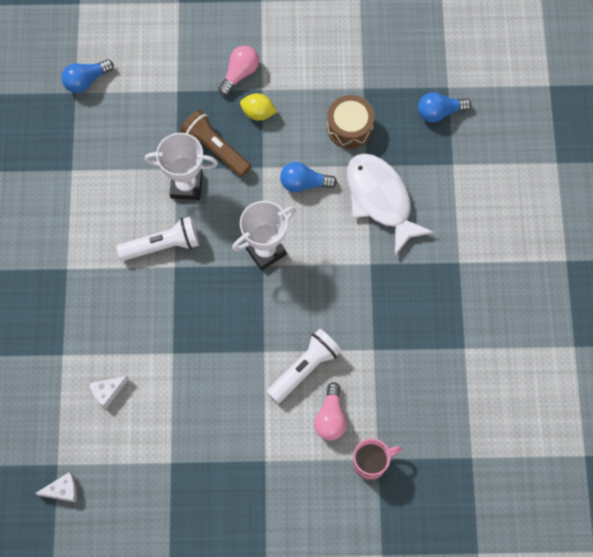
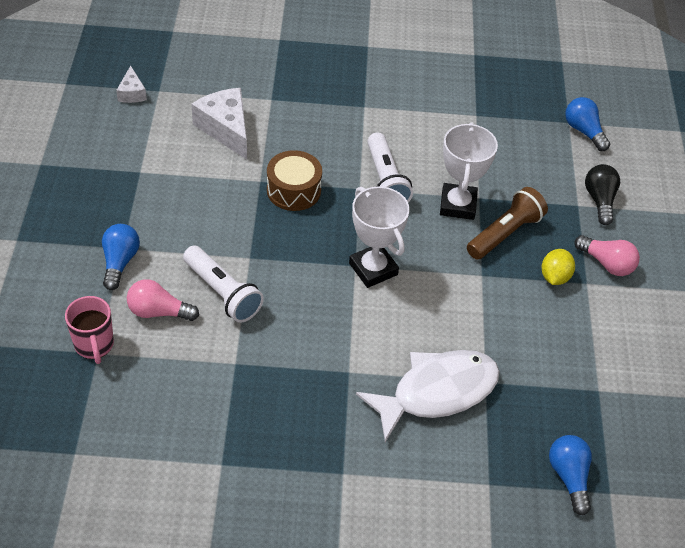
camera: 90 degrees right, 20 degrees down
white cheese [89,376,129,409] -> white cheese [191,88,247,160], size x1.86
blue light bulb [280,162,337,192] -> blue light bulb moved to [102,224,140,290]
brown drum [327,95,375,149] -> brown drum moved to [267,150,322,211]
none -> black light bulb [585,164,620,225]

